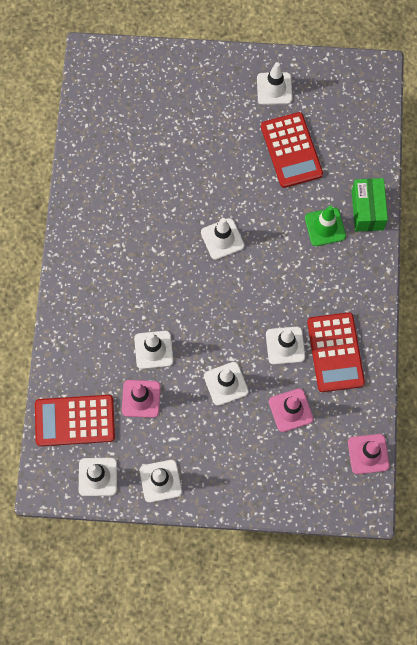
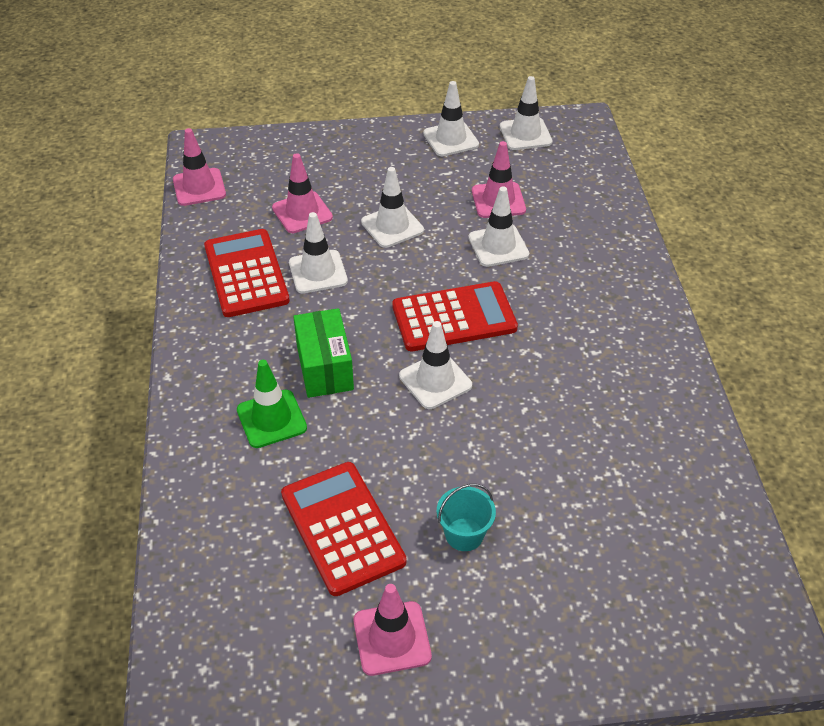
camera: 170 degrees right, 25 degrees down
red calculator [35,395,115,446] -> red calculator moved to [392,281,518,351]
white traffic cone [257,62,292,105] -> pink traffic cone [353,584,432,676]
green box [352,178,388,232] -> green box moved to [293,308,354,398]
none -> turquoise bucket [437,484,496,551]

